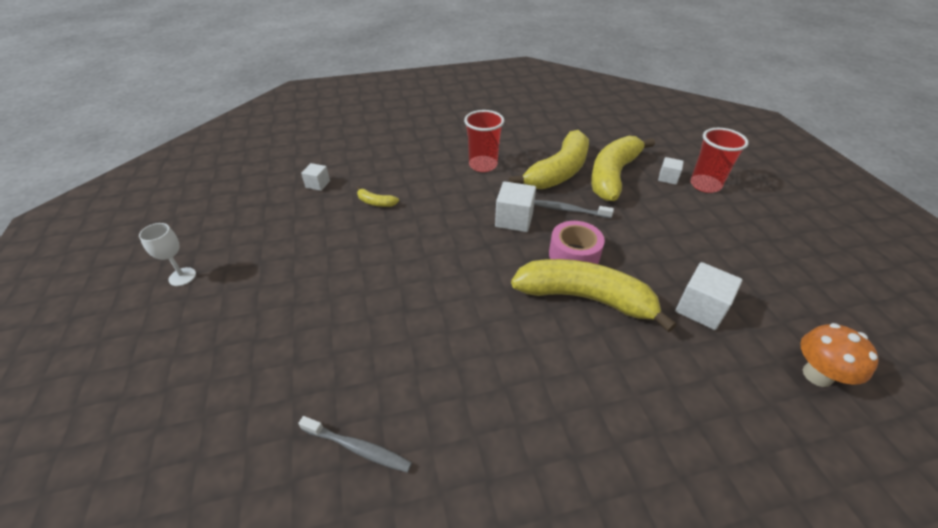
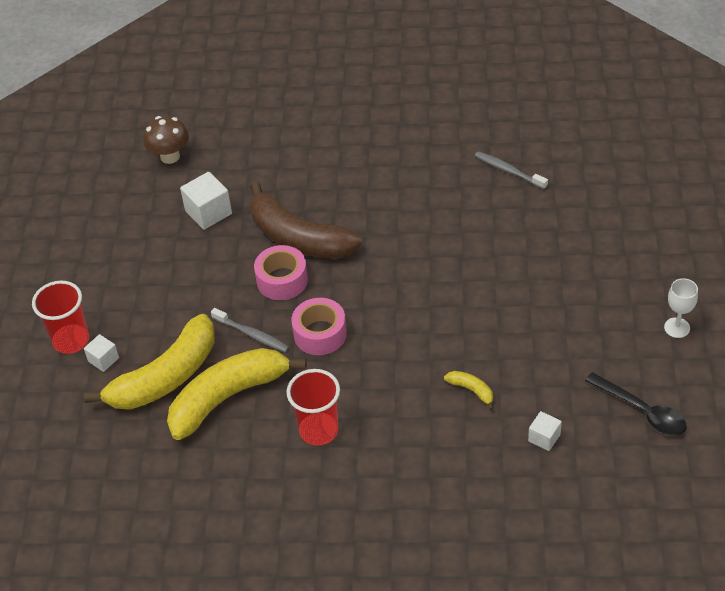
camera: 160 degrees left, 5 degrees up
white cube [495,181,536,232] -> pink tape [291,298,347,355]
yellow banana [511,259,676,332] -> brown banana [250,182,362,259]
orange mushroom [800,323,879,387] -> brown mushroom [143,116,189,164]
none -> black spoon [585,372,687,435]

